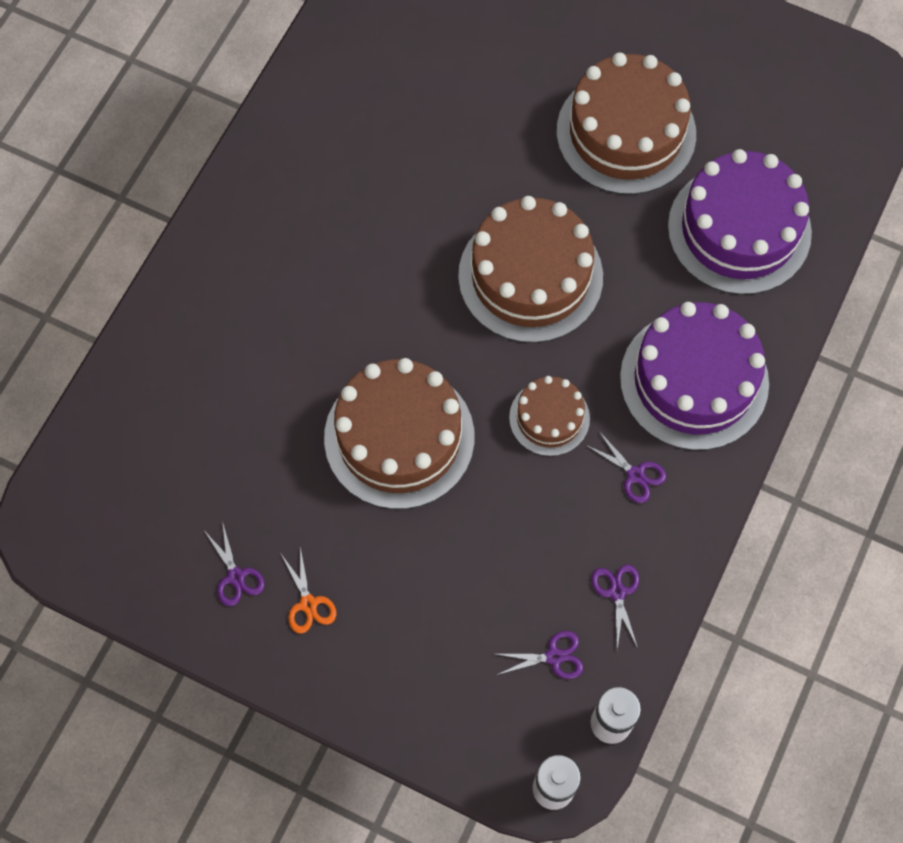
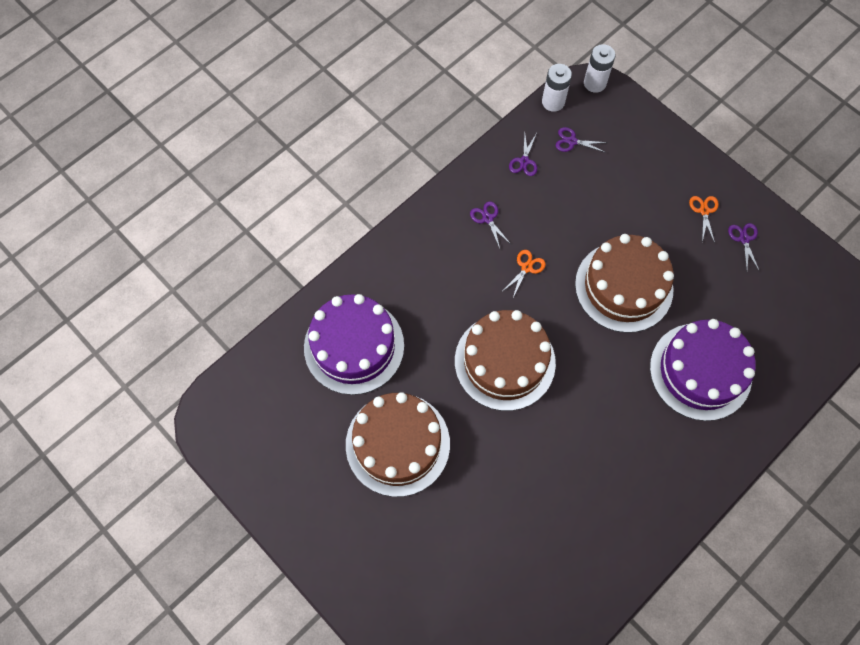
camera: 160 degrees left, 0 degrees up
brown cake [509,376,590,456] -> orange scissors [503,250,546,297]
purple cake [620,302,769,450] -> purple cake moved to [650,319,756,421]

